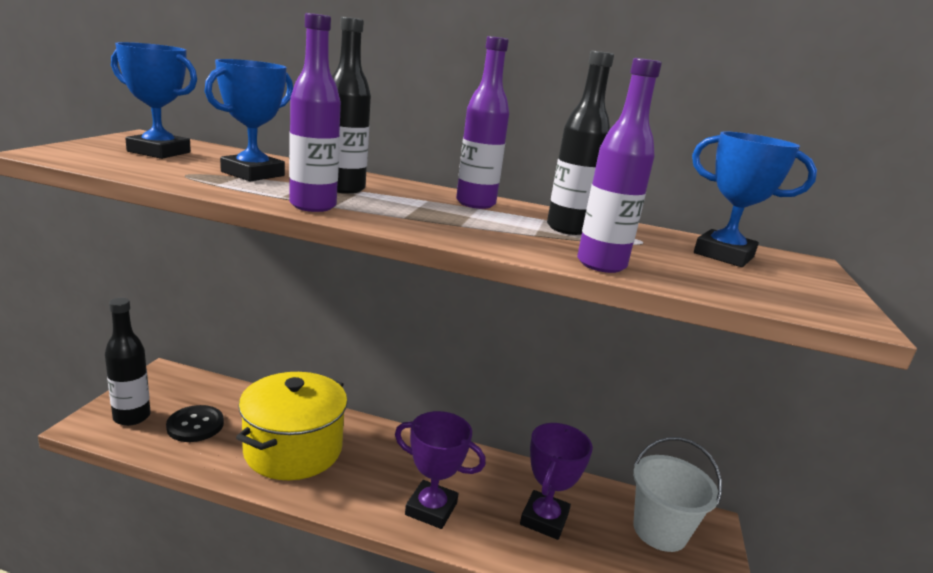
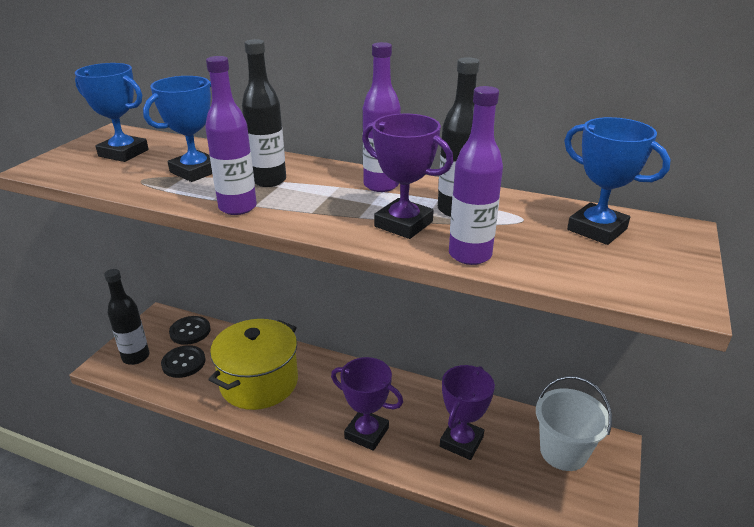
camera: 10 degrees right, 10 degrees up
none -> black button [169,316,211,345]
none -> purple trophy [362,113,453,239]

